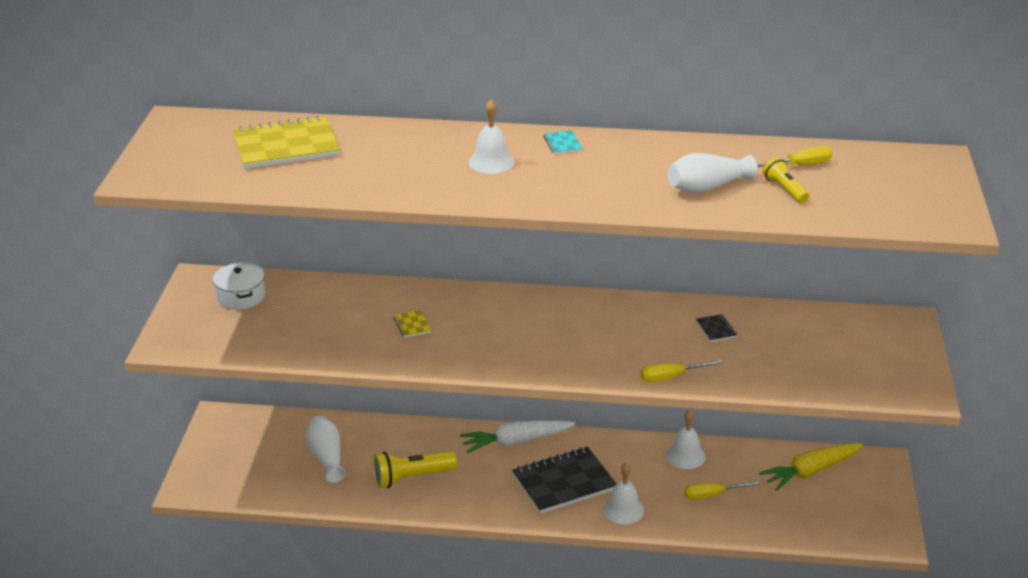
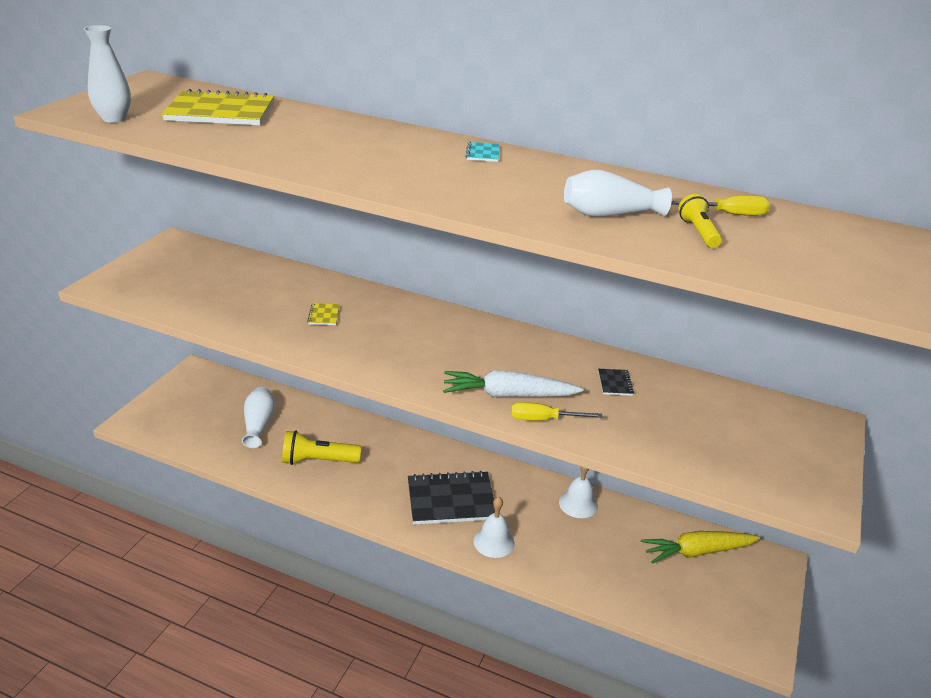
camera: 15 degrees right, 0 degrees up
white pot [213,263,265,310] -> none
white carrot [460,421,575,453] -> white carrot moved to [443,370,584,397]
white bell [469,100,515,174] -> none
yellow screwdriver [684,481,760,500] -> none
none -> white vase [84,25,131,123]

